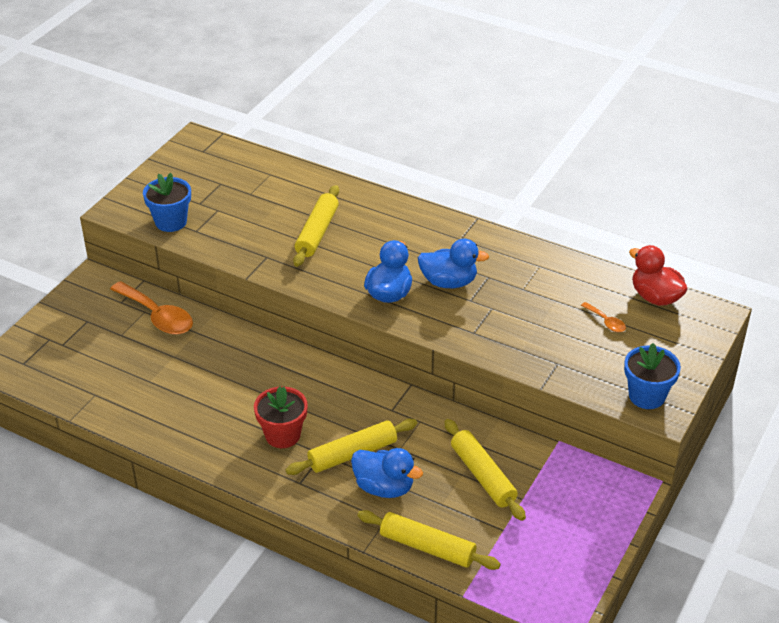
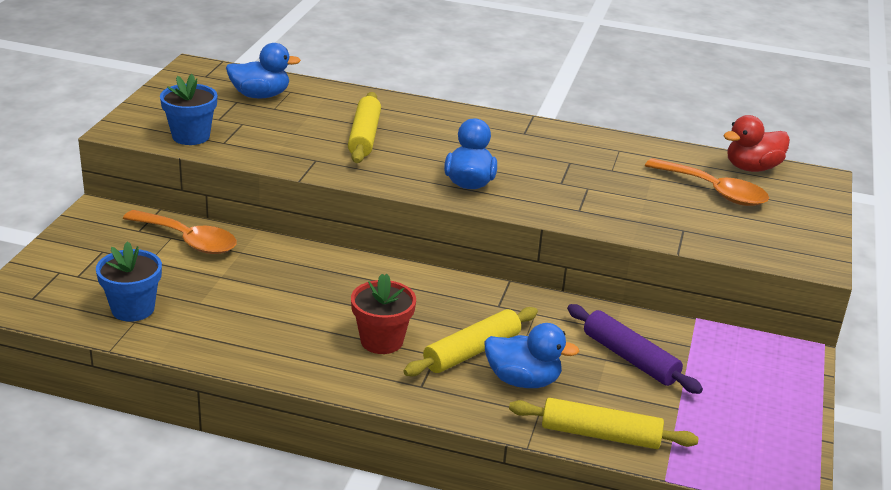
camera: 15 degrees left, 10 degrees down
blue duck [418,239,489,288] -> blue duck moved to [226,43,301,98]
yellow rolling pin [444,419,526,521] -> purple rolling pin [567,304,703,394]
orange spoon [581,302,626,332] -> orange spoon [645,158,769,206], size x2.11
blue flower pot [624,343,681,409] -> blue flower pot moved to [96,241,162,322]
red duck [629,245,688,306] -> red duck turned 60 degrees counterclockwise [723,115,790,172]

